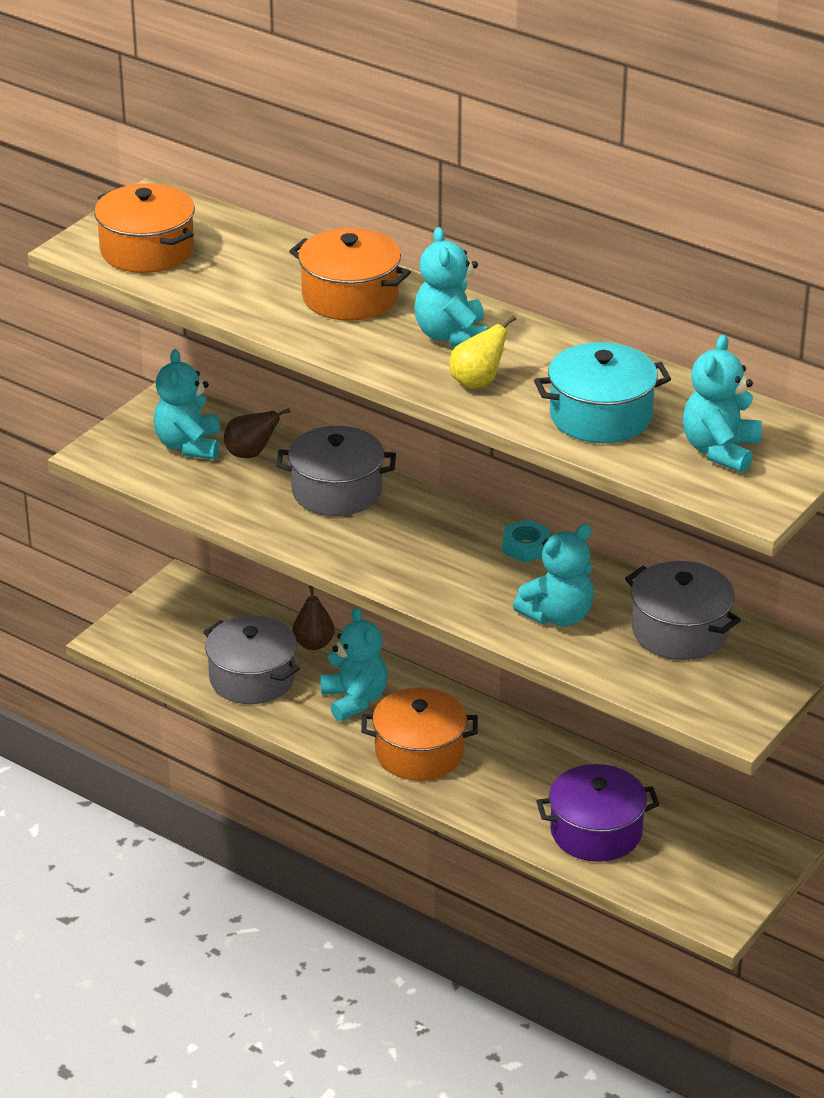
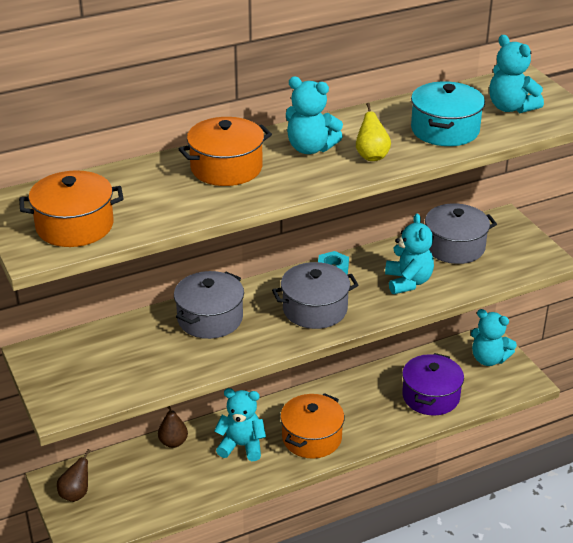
camera: 60 degrees left, 0 degrees up
turquoise teddy bear [154,349,220,460] -> turquoise teddy bear moved to [471,309,517,366]
grey pot [203,615,300,704] -> grey pot moved to [272,262,359,329]
brown pear [224,408,290,458] -> brown pear moved to [57,449,91,502]

